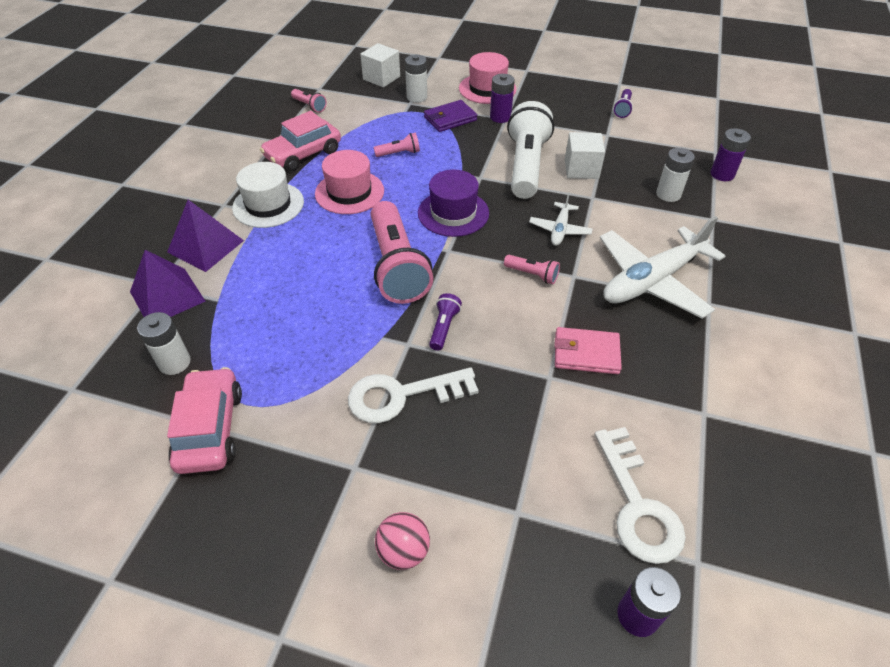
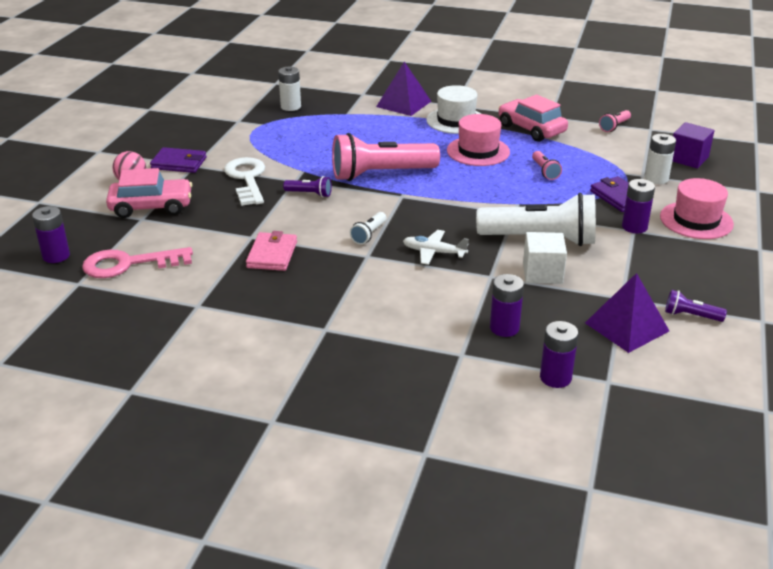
camera: 90 degrees right, 15 degrees down
purple pyramid [130,250,205,317] -> purple pyramid moved to [585,273,669,353]
pink car [167,367,242,474] -> pink car moved to [106,168,192,218]
white cube [360,43,400,87] -> purple cube [672,122,715,169]
purple hat [418,170,489,237] -> none
pink flashlight [504,255,560,284] -> white flashlight [350,212,387,245]
white key [594,427,686,564] -> pink key [82,247,193,278]
white plane [600,216,725,319] -> none
white battery [656,148,695,202] -> purple battery [490,274,524,337]
none -> purple wallet [150,147,207,173]

